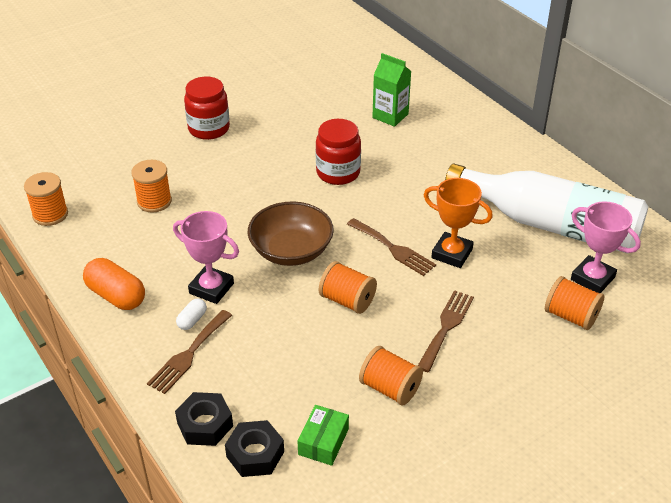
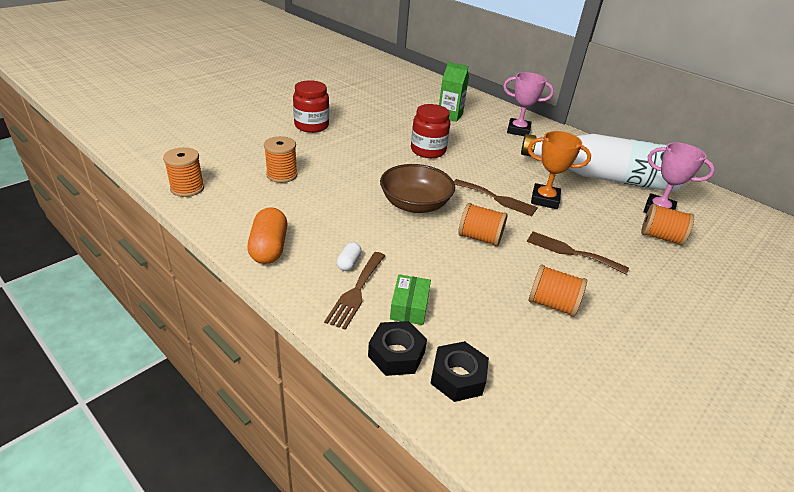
camera: 15 degrees left, 5 degrees down
orange capsule [83,258,145,310] -> orange capsule turned 60 degrees clockwise [247,207,288,264]
pink trophy [173,211,239,304] -> pink trophy moved to [503,72,554,136]
green box [297,405,349,466] -> green box moved to [390,275,431,325]
brown fork [418,290,474,372] -> brown fork turned 75 degrees counterclockwise [527,231,629,275]

